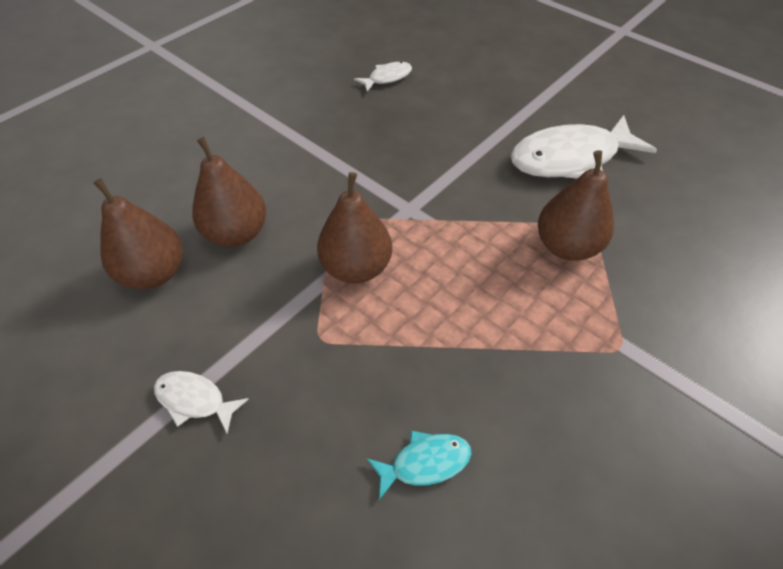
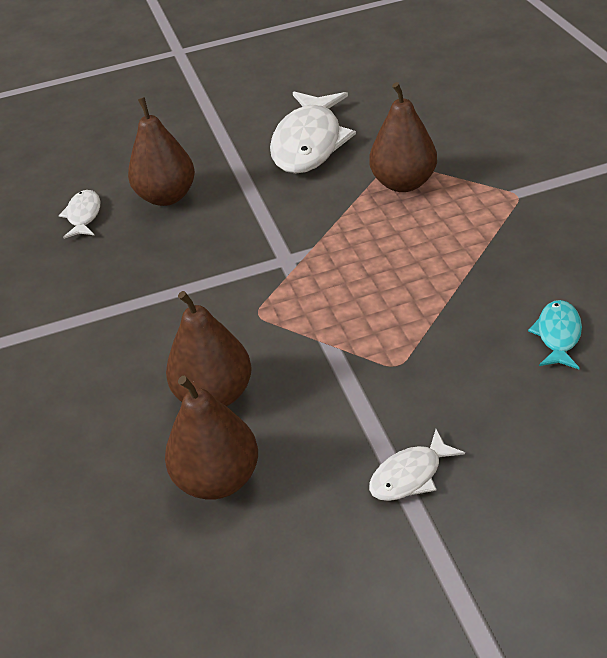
camera: 55 degrees left, 10 degrees down
brown pear [317,172,392,283] -> brown pear moved to [128,97,195,206]

